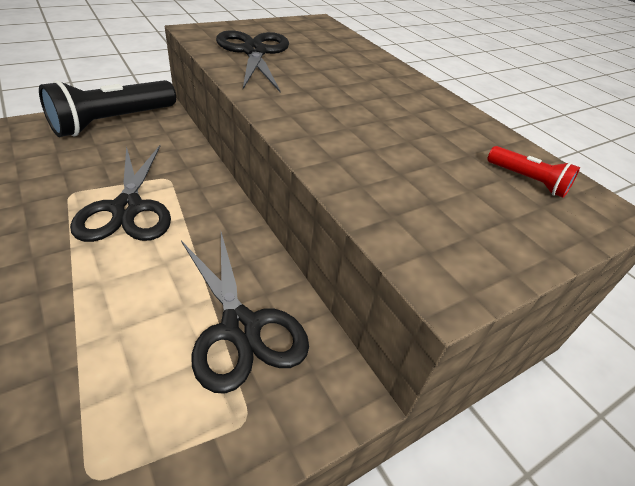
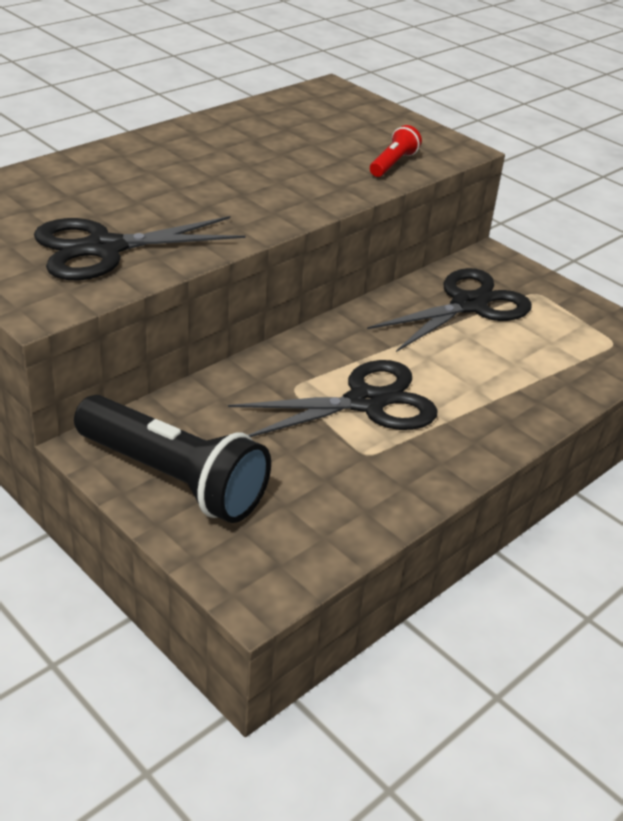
camera: 100 degrees left, 5 degrees down
red flashlight [487,146,580,198] -> red flashlight moved to [370,125,422,177]

